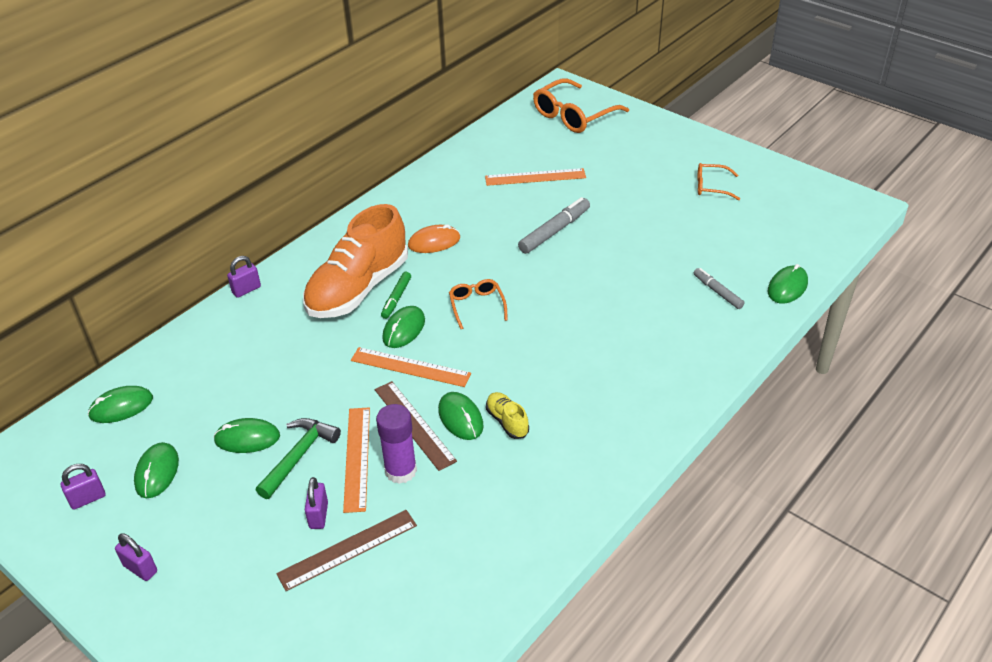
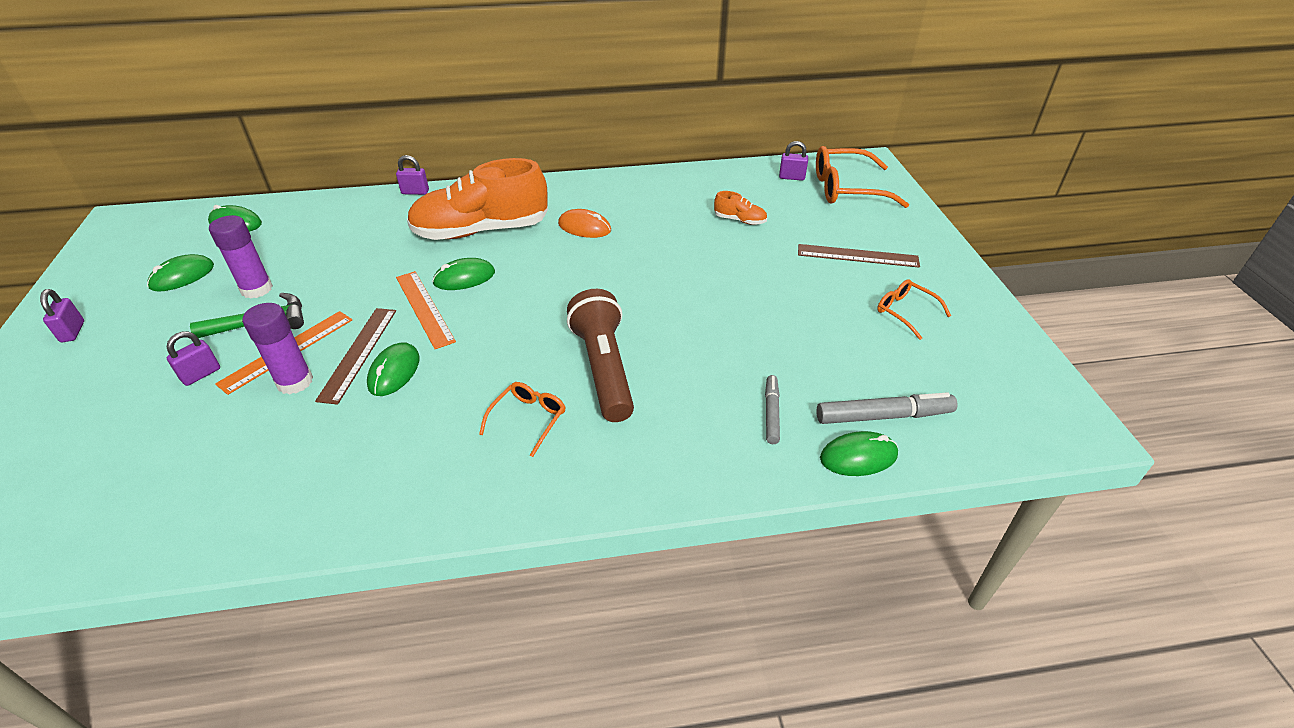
camera: 40 degrees right, 0 degrees up
purple padlock [61,464,106,510] -> purple padlock moved to [779,141,808,181]
green mouse [213,418,280,453] -> purple glue stick [209,215,273,299]
brown ruler [276,510,417,591] -> brown ruler moved to [798,244,920,268]
green marker [381,272,411,319] -> none
orange glasses [449,279,508,329] -> orange glasses moved to [479,382,565,457]
orange ruler [485,168,586,186] -> orange shoe [714,191,767,225]
yellow shoe [486,392,529,439] -> none
grey marker [518,197,590,254] -> grey marker moved to [816,392,957,424]
none -> brown flashlight [567,289,634,422]

